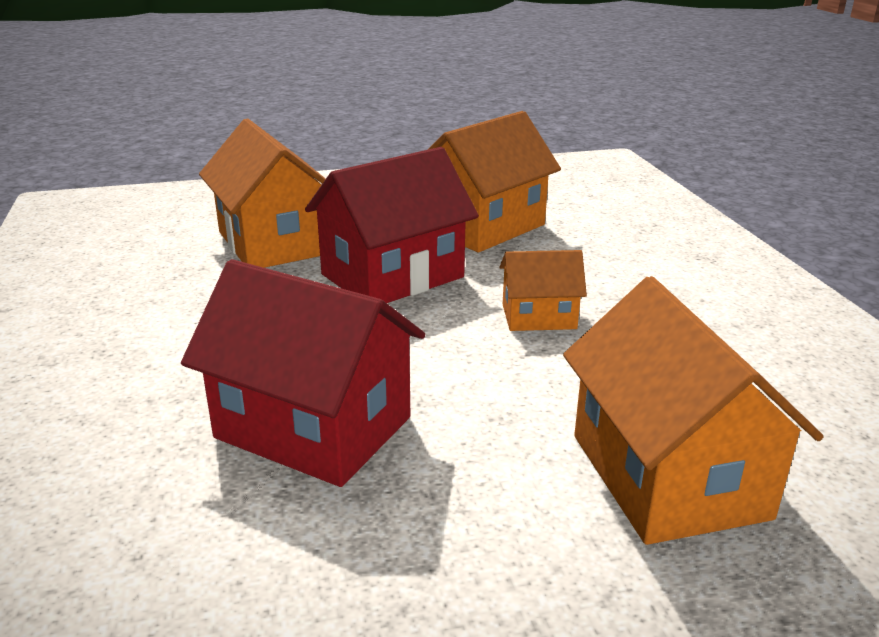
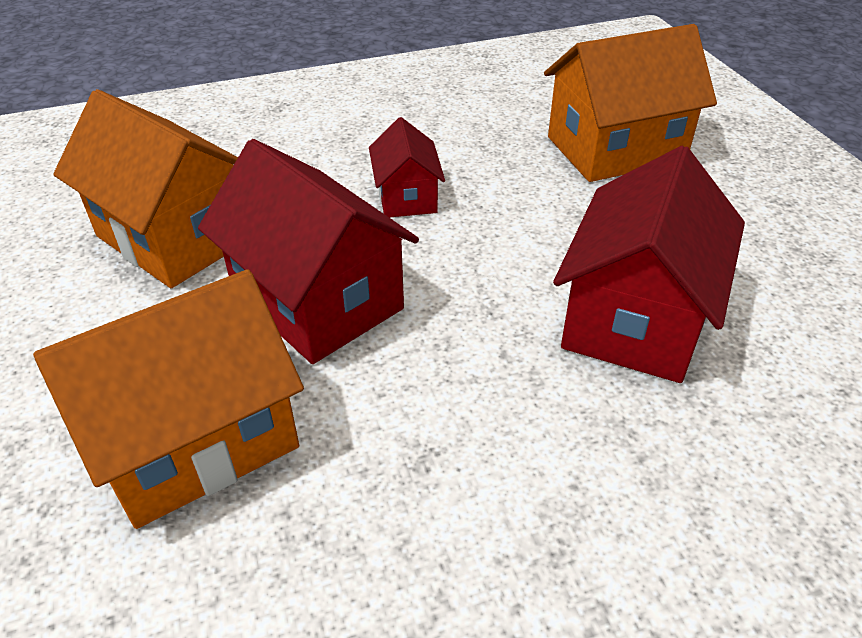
camera: 95 degrees left, 15 degrees up
orange house [500,250,587,331] -> red house [369,117,445,218]

